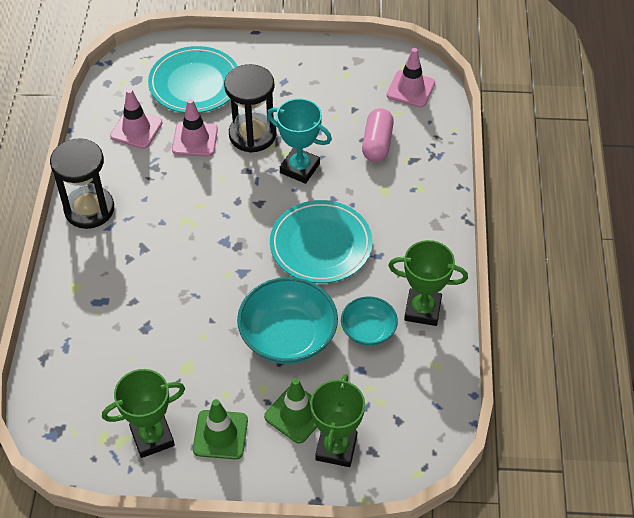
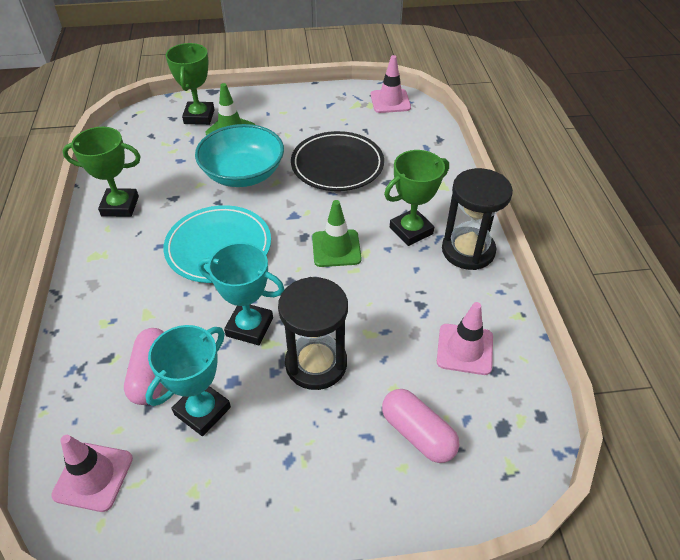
camera: 170 degrees right, 5 degrees down
green trophy [102,369,185,458] -> green trophy moved to [384,150,449,246]
turquoise plate [148,46,238,113] -> pink capsule [382,389,459,463]
pink traffic cone [172,99,218,157] -> pink traffic cone moved to [371,55,411,113]
green traffic cone [193,399,248,459] -> green traffic cone moved to [312,200,362,267]
turquoise bowl [341,296,398,346] -> none
none -> turquoise trophy [145,325,231,436]
none -> black plate [291,131,384,191]

